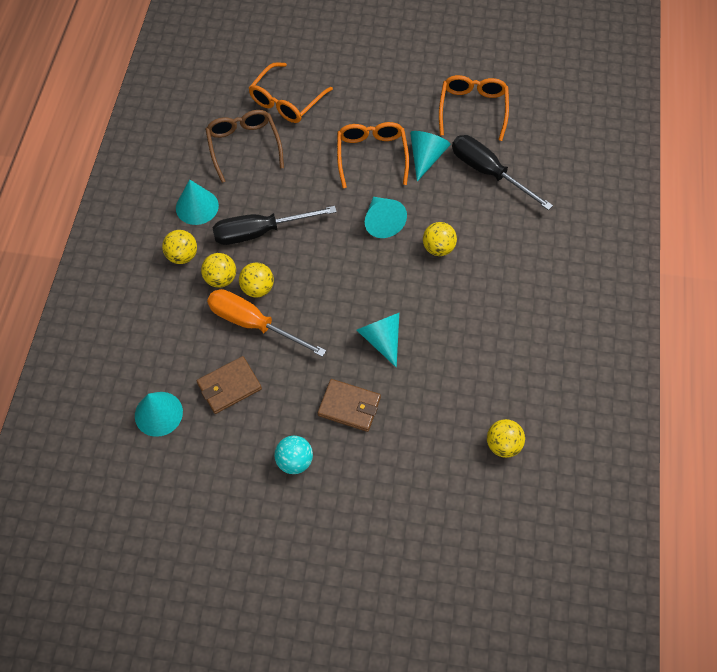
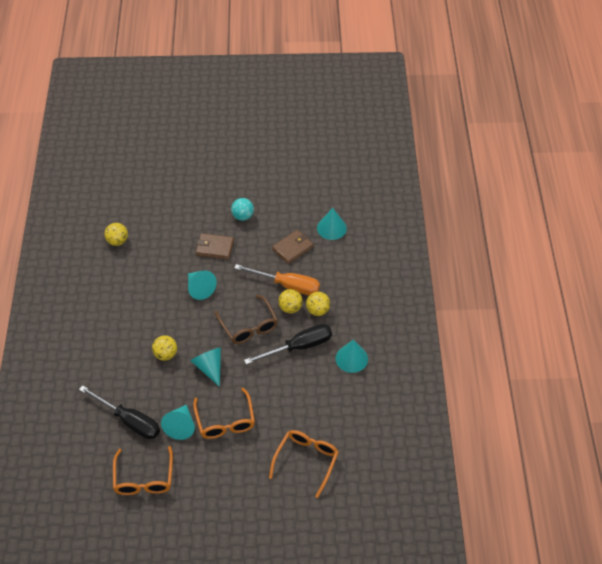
camera: 170 degrees right, 10 degrees down
yellow ball [162,230,197,264] -> none
brown glasses [205,110,284,183] -> brown glasses moved to [215,295,278,344]

